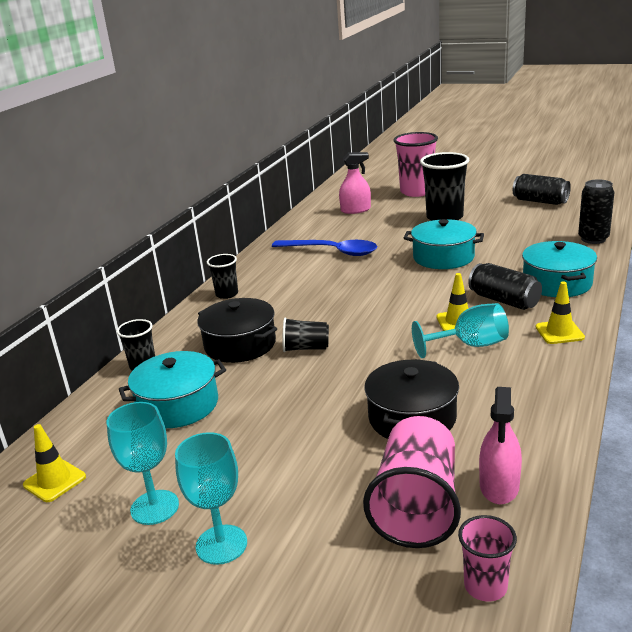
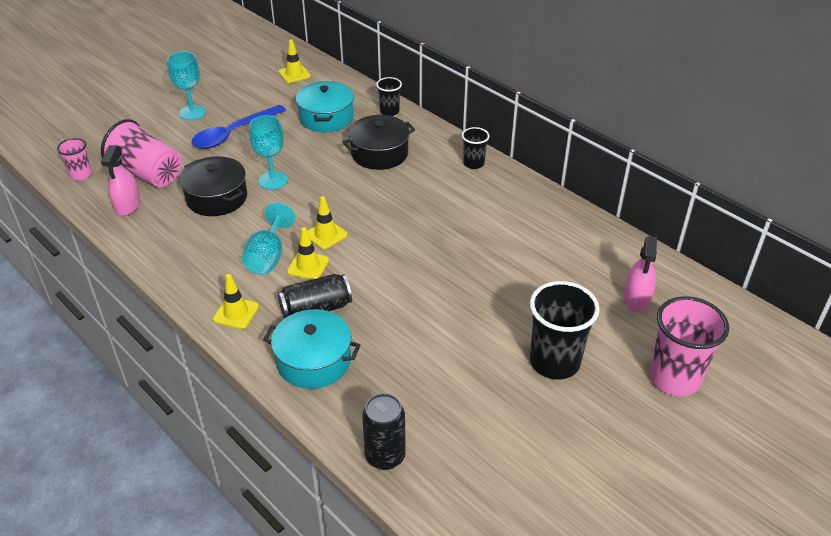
camera: 110 degrees right, 15 degrees up
turquoise goblet [107,402,179,525] -> turquoise goblet moved to [249,115,288,190]
blue spoon [272,240,377,256] -> blue spoon moved to [192,105,286,149]
black cup [283,317,329,352] -> none
turquoise pot [404,219,484,269] -> none
pink spray bottle [479,387,522,504] -> pink spray bottle turned 120 degrees counterclockwise [101,145,140,216]
black can [513,174,571,205] -> none
none -> yellow traffic cone [308,197,347,249]

